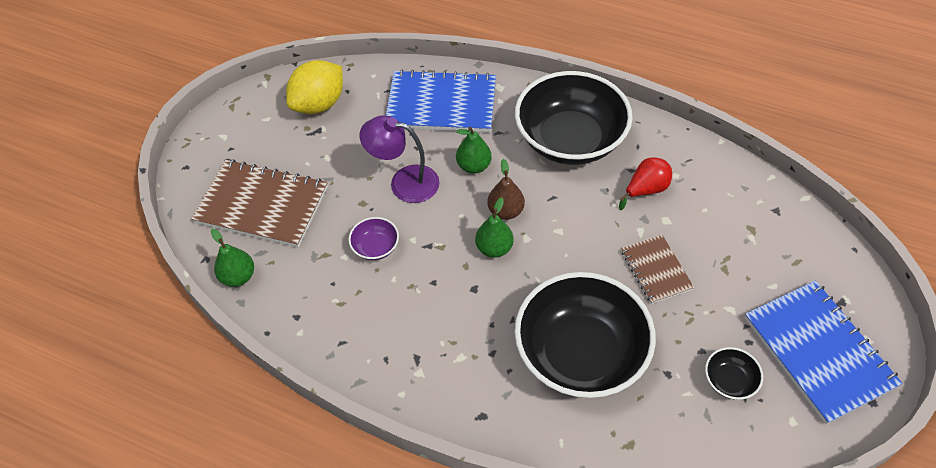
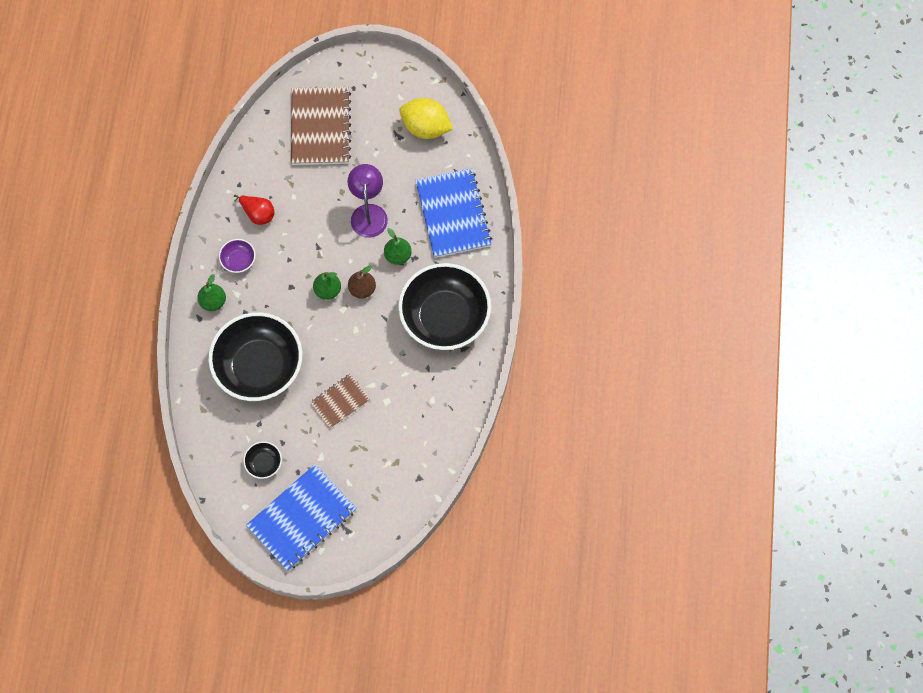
camera: 70 degrees right, 15 degrees up
green pear [211,229,254,287] -> green pear moved to [198,274,226,311]
purple bowl [348,217,399,260] -> purple bowl moved to [219,239,256,273]
red pear [619,157,672,210] -> red pear moved to [234,195,275,225]

